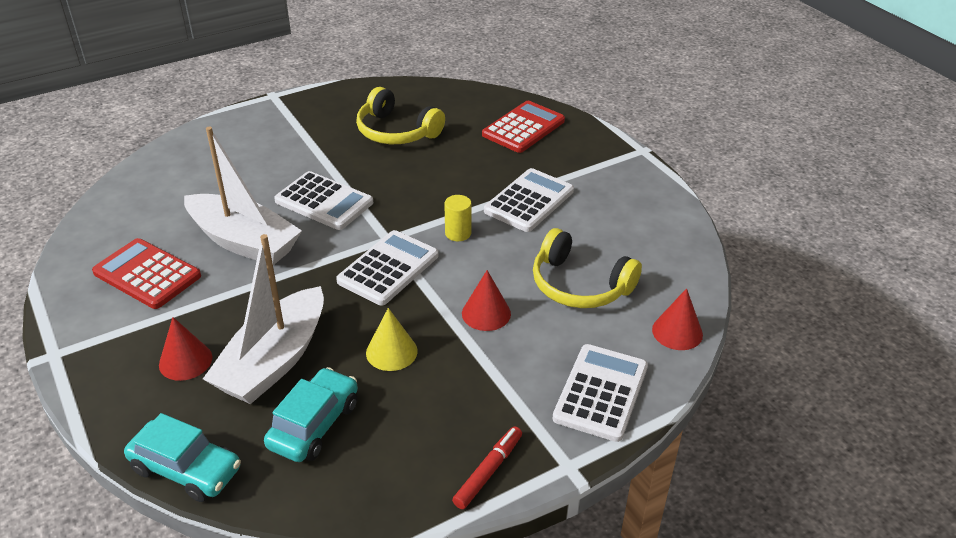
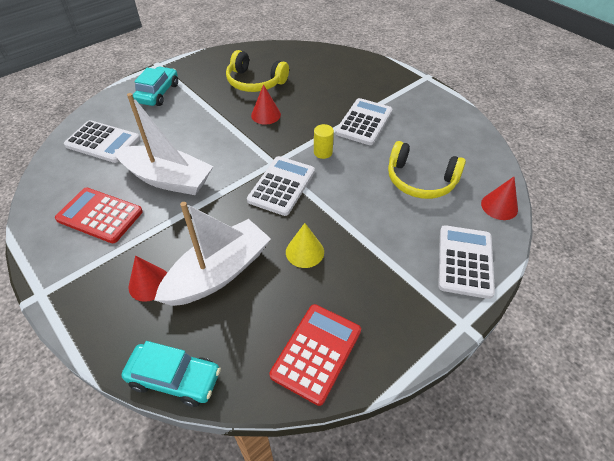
camera: 10 degrees left, 10 degrees up
white boat [203,234,324,404] -> white boat turned 150 degrees counterclockwise [154,202,271,306]
turquoise car [264,367,358,462] -> turquoise car moved to [133,67,178,106]
white calculator [274,171,373,230] -> white calculator moved to [64,120,140,163]
red marker [452,426,522,509] -> none
red cone [462,270,511,331] -> red cone moved to [251,84,281,124]
red calculator [482,101,565,153] -> red calculator moved to [269,304,361,406]

